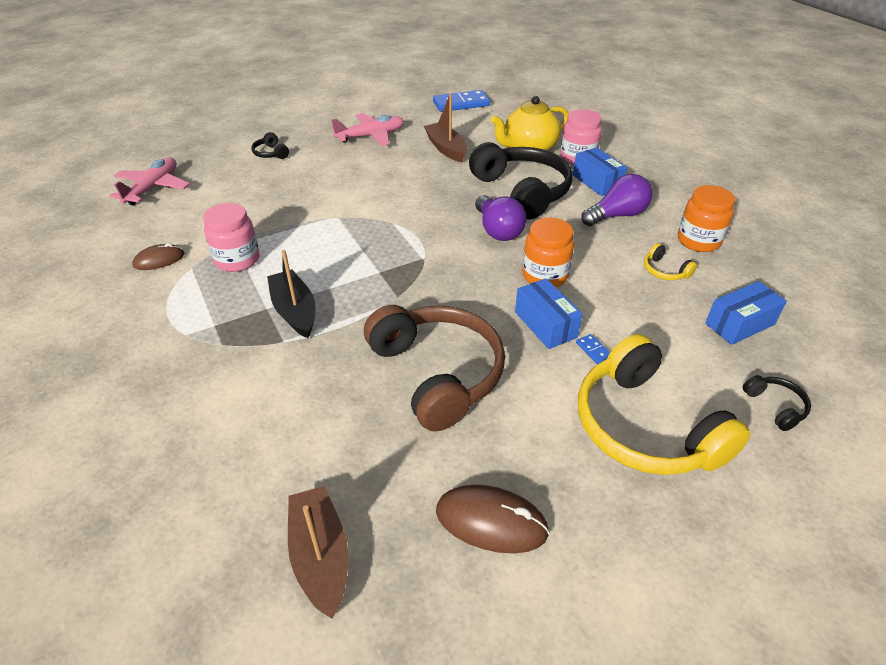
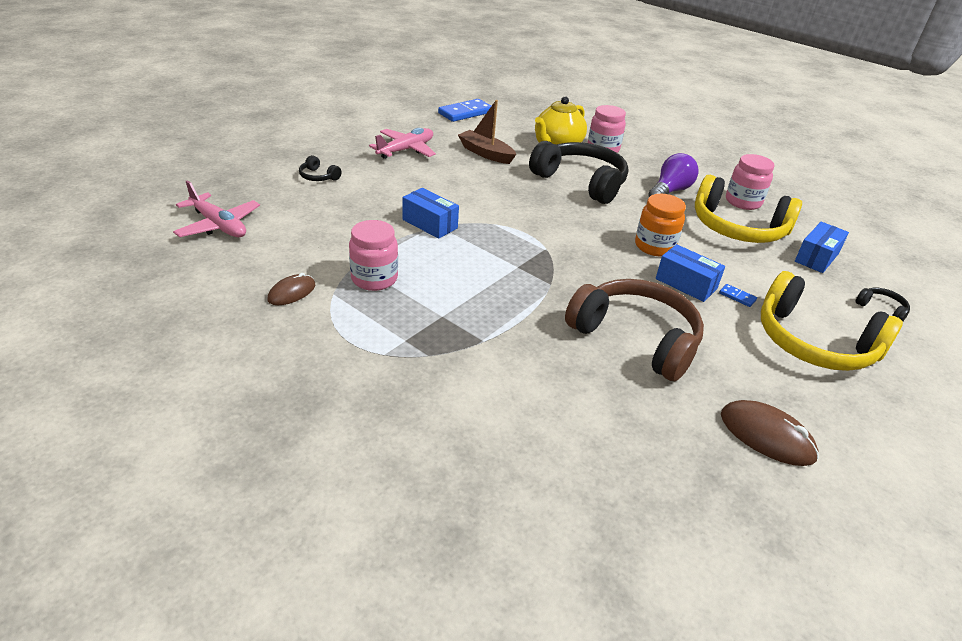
camera: 25 degrees left, 5 degrees down
pink plane [109,157,190,205] -> pink plane turned 135 degrees clockwise [173,180,260,238]
black boat [267,250,316,338] -> none
brown boat [288,486,349,619] -> none
brown mouse [436,485,550,554] -> brown mouse turned 45 degrees clockwise [721,400,819,466]
purple light bulb [475,195,527,241] -> none
blue box [573,147,627,196] -> blue box moved to [403,188,459,239]
yellow headphones [644,243,697,280] -> yellow headphones [695,175,802,243], size x2.46
orange jar [678,185,735,252] -> pink jar [726,154,775,210]

